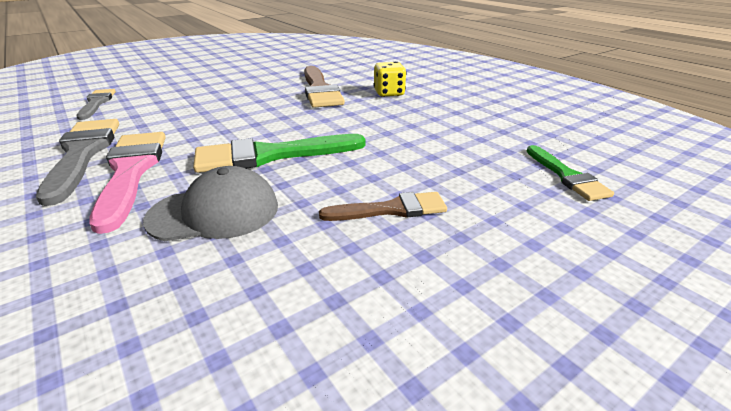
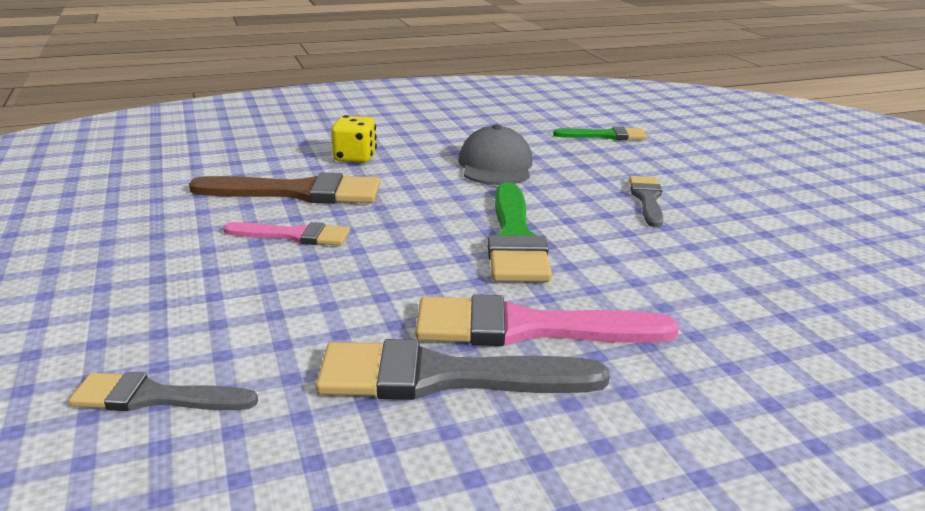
camera: 75 degrees left, 5 degrees down
grey cap [143,166,278,241] -> grey cap moved to [458,125,533,185]
brown brush [319,192,447,221] -> grey brush [629,176,663,228]
none -> pink brush [223,222,350,246]

